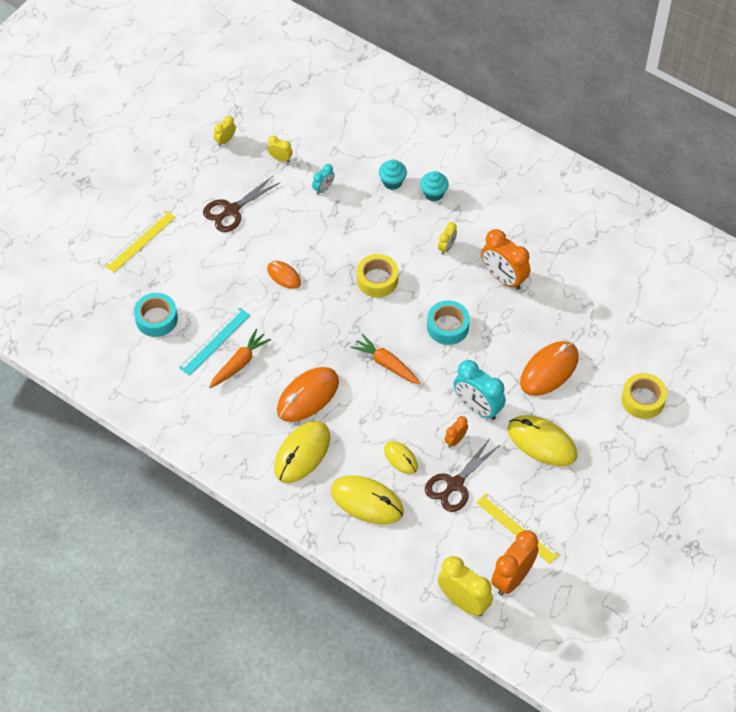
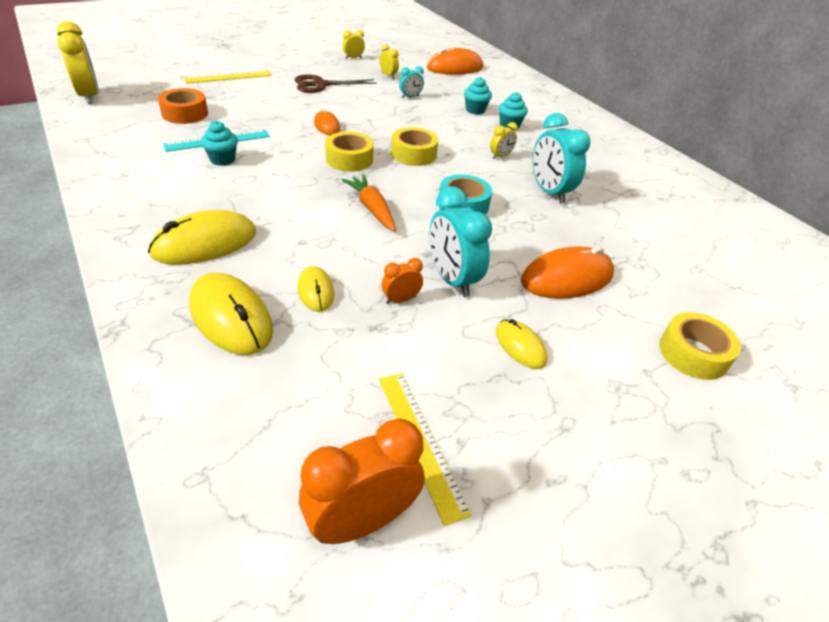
camera: 20 degrees right, 15 degrees down
turquoise tape [134,293,178,337] -> orange tape [158,88,208,124]
orange carrot [209,329,271,388] -> turquoise cupcake [201,121,238,166]
orange mouse [277,367,339,422] -> orange mouse moved to [427,48,483,75]
brown scissors [425,438,500,512] -> none
yellow clock [438,556,493,616] -> yellow clock moved to [57,21,98,104]
orange clock [481,229,530,290] -> turquoise clock [532,113,590,204]
yellow mouse [508,415,577,466] -> yellow mouse [496,319,547,369], size x0.56
none -> yellow tape [325,131,374,172]

